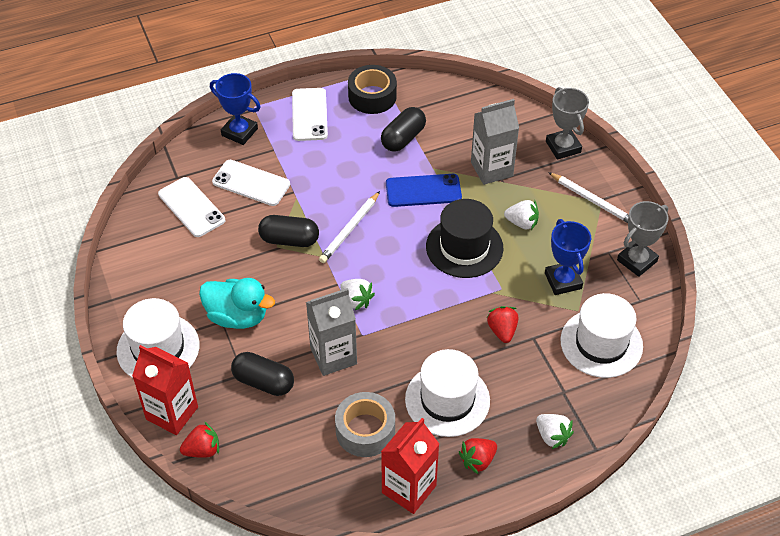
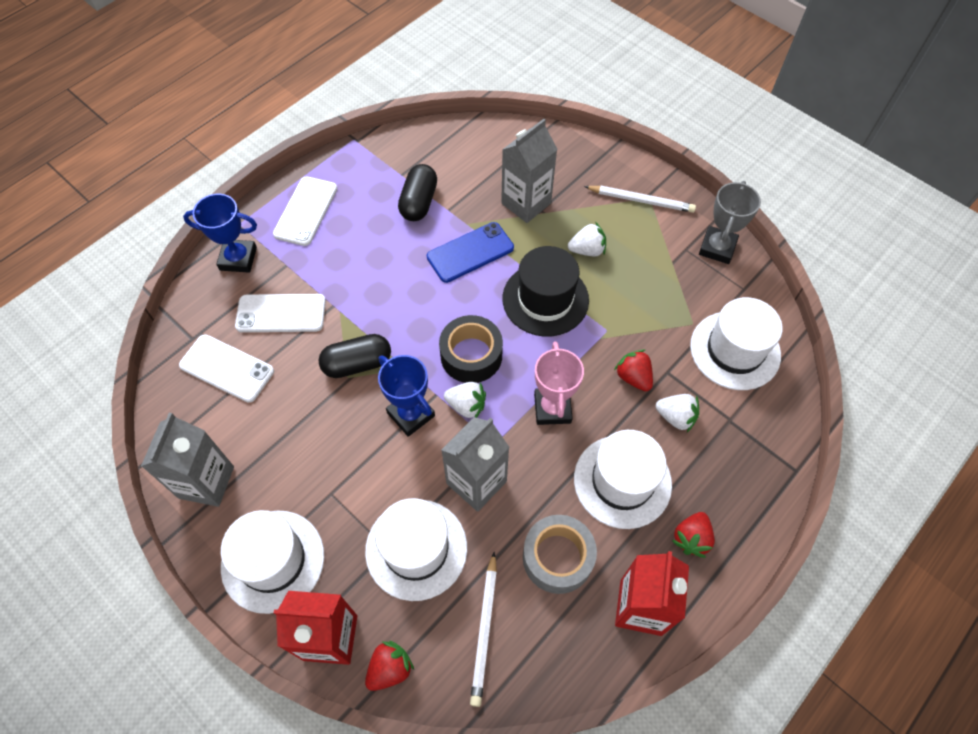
camera: 25 degrees left, 10 degrees up
turquoise duck [199,278,275,329] -> none
black capsule [231,352,294,396] -> white hat [365,498,467,601]
white phone [292,88,328,141] -> white phone turned 45 degrees clockwise [273,177,337,246]
white pencil [319,191,380,263] -> white pencil moved to [470,552,497,707]
black tape [348,65,397,114] -> black tape moved to [439,315,503,383]
white strawberry [536,414,574,449] -> white strawberry moved to [656,394,699,432]
blue trophy [545,219,591,295] -> blue trophy moved to [378,355,435,437]
grey trophy [546,87,589,160] -> none
none -> grey carton [141,413,234,507]
none -> pink trophy [534,341,584,425]

